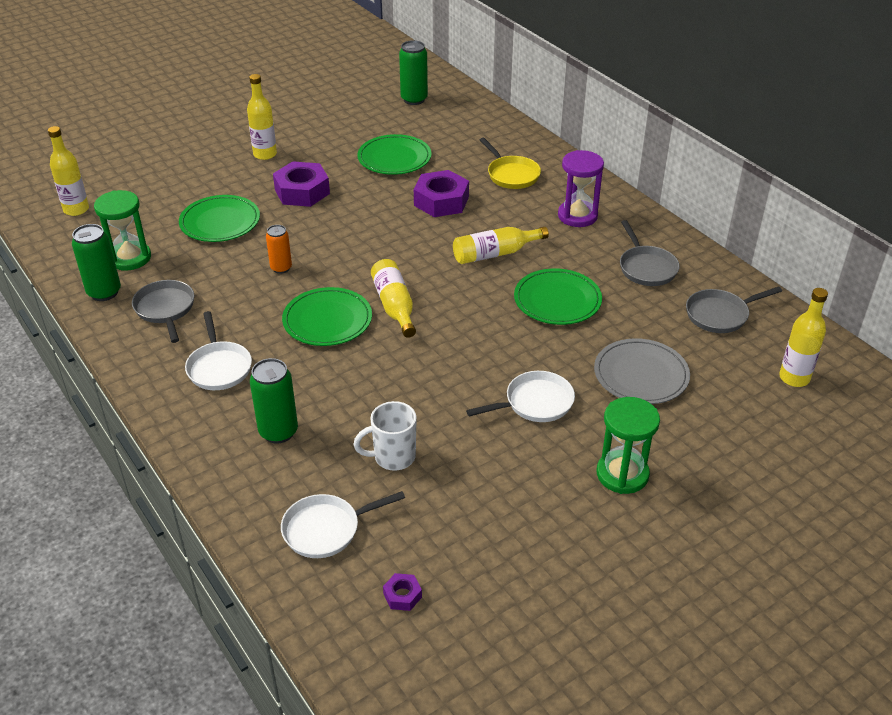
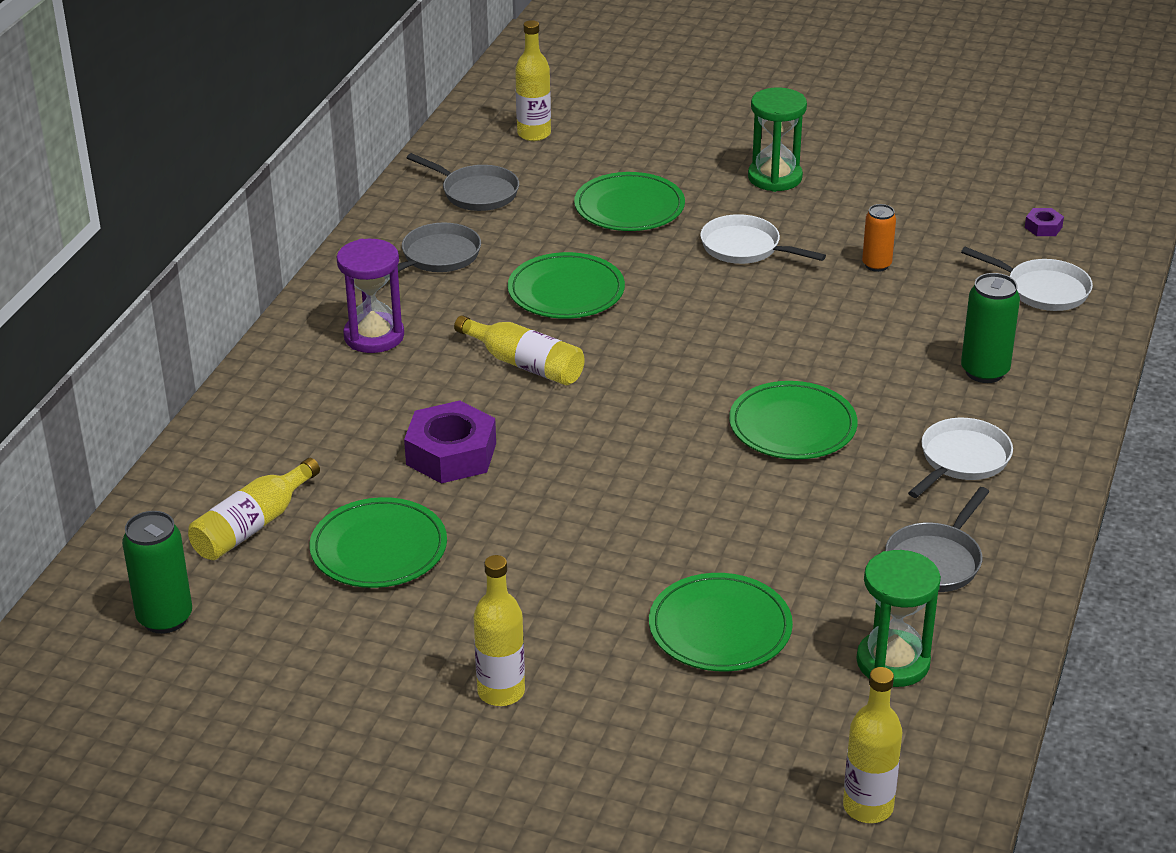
camera: 125 degrees left, 5 degrees down
green can [72,224,121,301] -> none
orange can [266,225,292,274] -> orange can moved to [862,204,896,272]
purple nut [273,161,330,207] -> none
white mug [353,401,417,471] -> none
yellow bottle [371,259,416,338] -> yellow bottle moved to [188,458,320,560]
yellow pan [480,138,541,189] -> none
grey plate [594,338,690,404] -> green plate [574,172,685,231]

